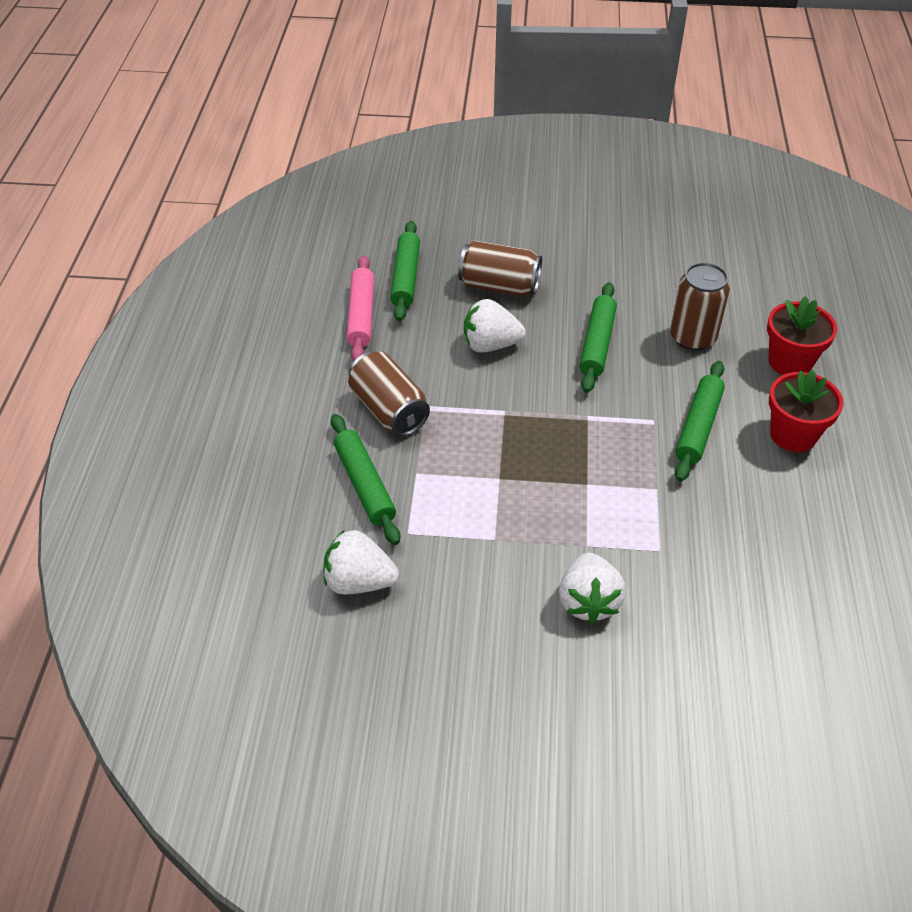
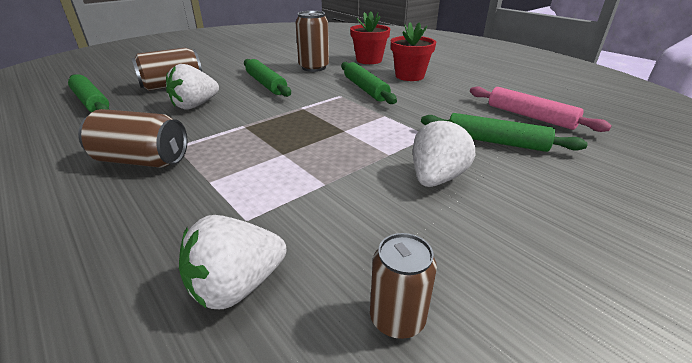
camera: 45 degrees left, 15 degrees down
green rolling pin [331,414,400,545] -> green rolling pin moved to [421,113,588,152]
pink rolling pin [347,255,374,361] -> pink rolling pin moved to [470,86,612,132]
white strawberry [559,553,626,624] -> white strawberry turned 105 degrees counterclockwise [413,119,476,187]
none -> brown can [370,233,437,339]

